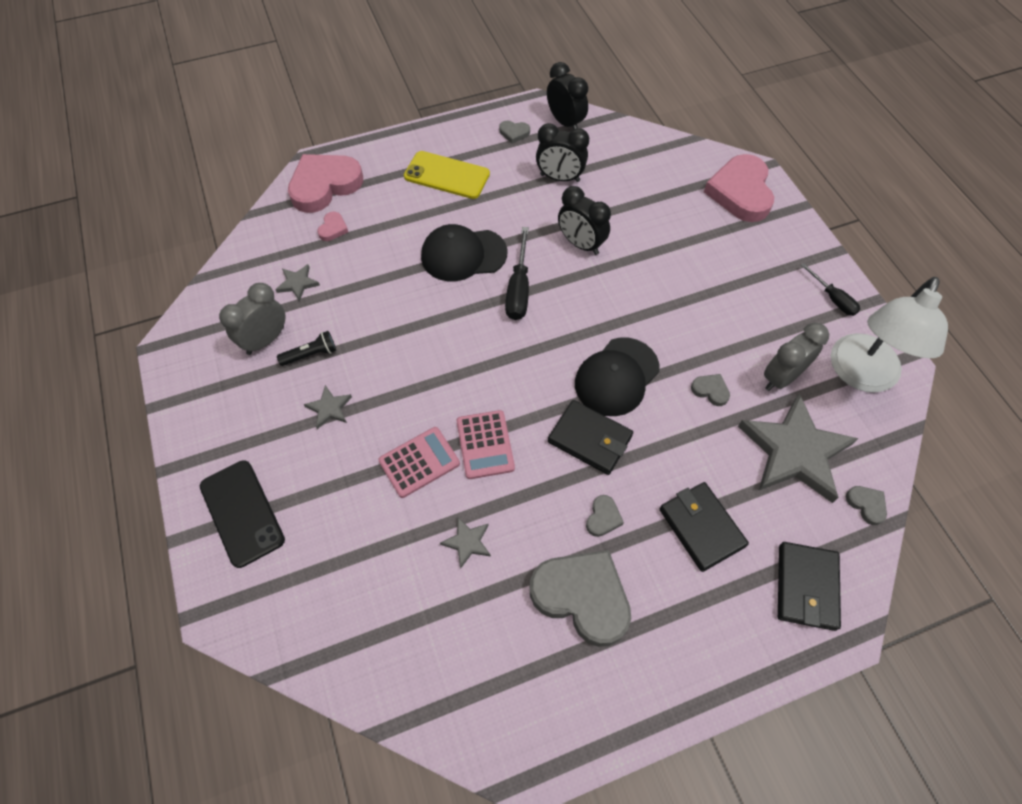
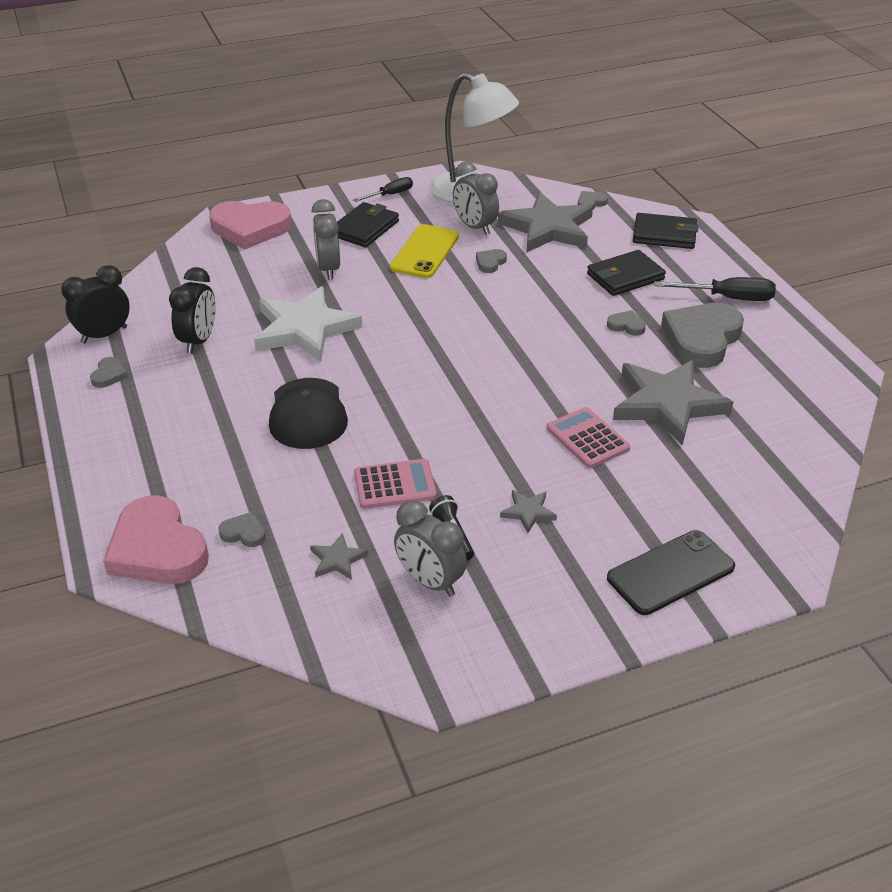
camera: 90 degrees left, 20 degrees down
pink heart [317,212,348,241] -> grey heart [218,512,266,547]
yellow phone [404,151,490,199] -> yellow phone moved to [390,224,459,278]
grey star [440,517,491,569] -> grey star [613,360,733,445], size x2.35
pink calculator [457,410,515,479] -> pink calculator moved to [354,459,437,509]
black screwdriver [505,227,529,320] -> black screwdriver moved to [654,277,776,301]
black wallet [548,400,633,475] -> black wallet moved to [337,202,399,247]
black clock [558,186,611,255] -> white star [254,286,362,362]
black cap [575,337,660,416] -> none
none -> grey clock [311,199,340,280]

